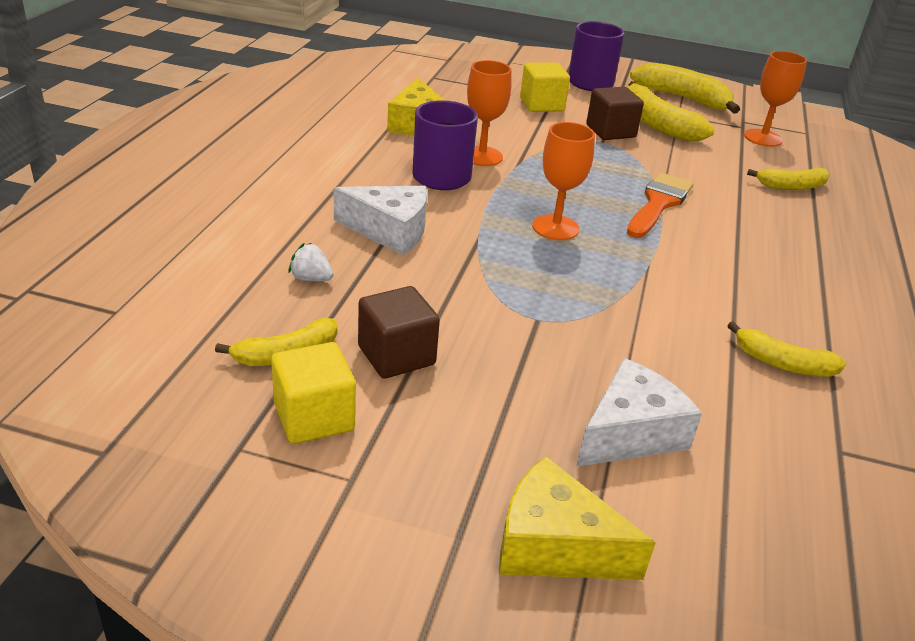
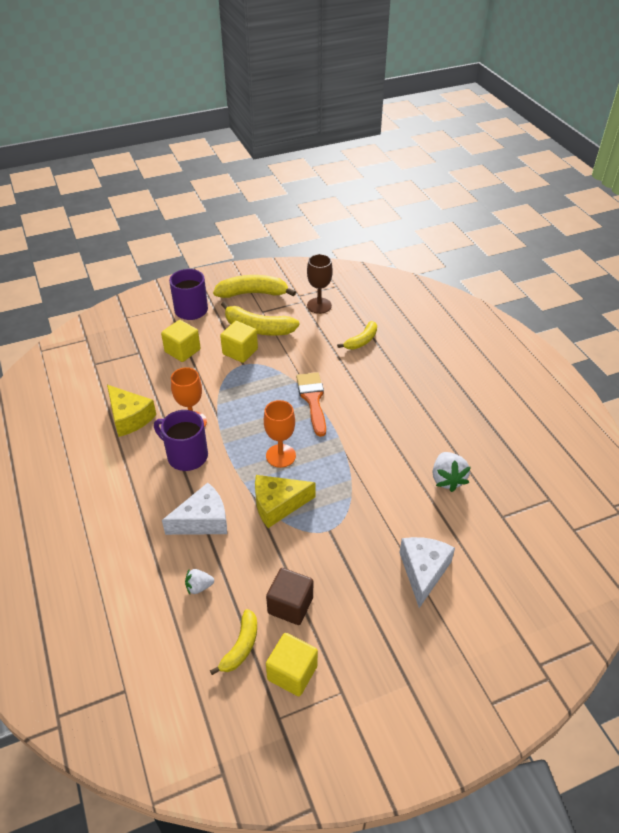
camera: 35 degrees left, 10 degrees up
yellow cheese [499,456,656,580] -> yellow cheese moved to [255,475,316,528]
brown cube [586,87,644,140] -> yellow cube [220,321,258,363]
yellow banana [727,321,846,377] -> white strawberry [433,452,471,492]
orange goblet [744,51,807,147] -> brown goblet [307,254,333,314]

